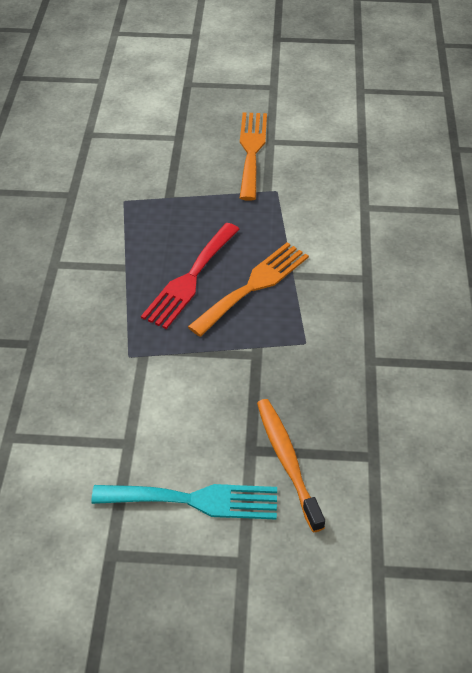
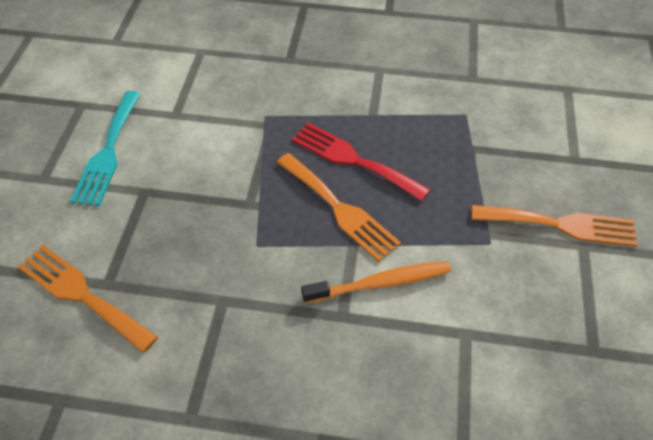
camera: 95 degrees right, 5 degrees up
orange toothbrush [257,399,325,532] -> orange toothbrush moved to [301,261,451,303]
none -> orange fork [17,245,158,353]

